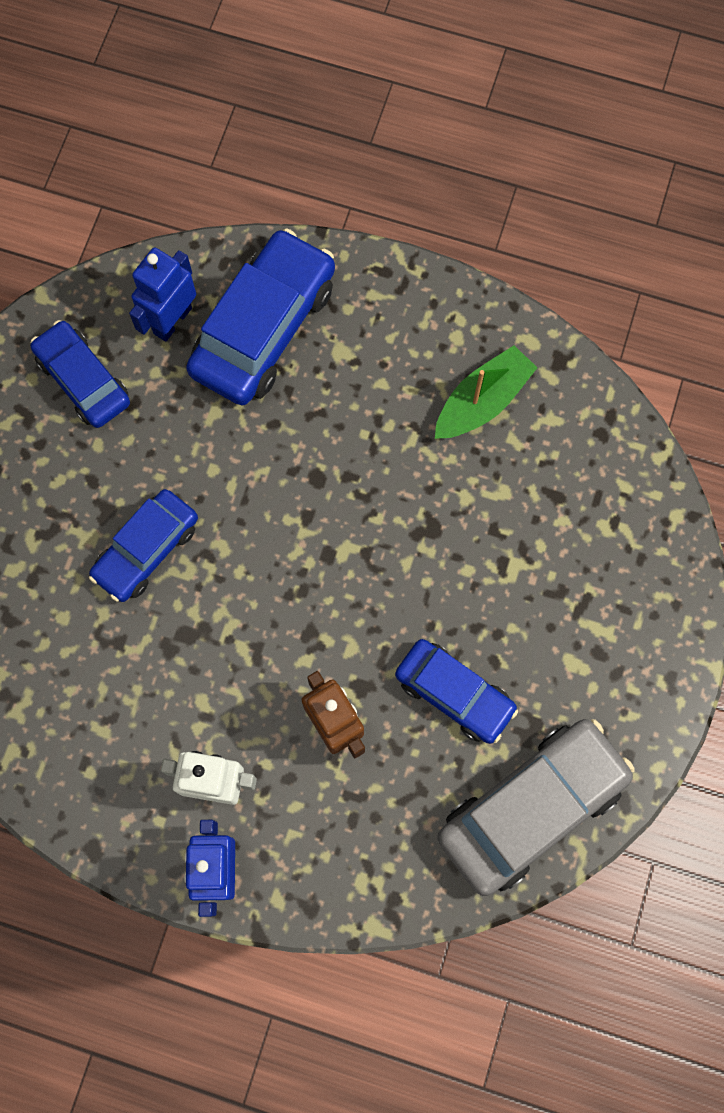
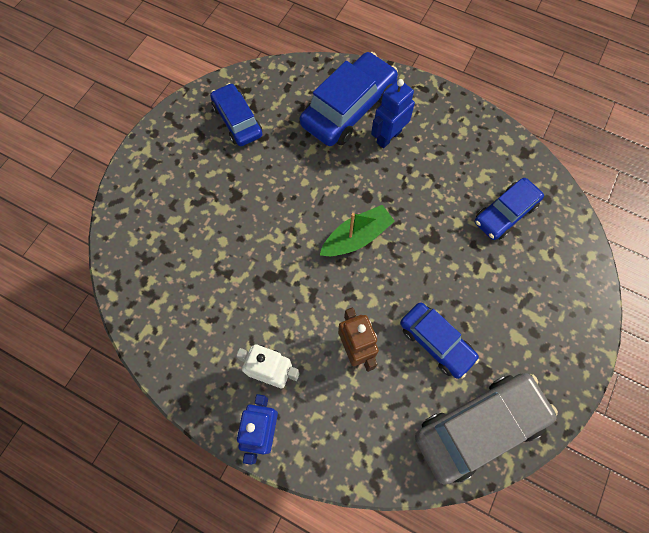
camera: 10 degrees right, 5 degrees down
blue car [89,489,198,602] -> blue car moved to [475,178,544,240]
blue robot [129,247,196,342] -> blue robot moved to [371,79,415,148]
green boat [435,345,537,439] -> green boat moved to [320,205,395,256]

